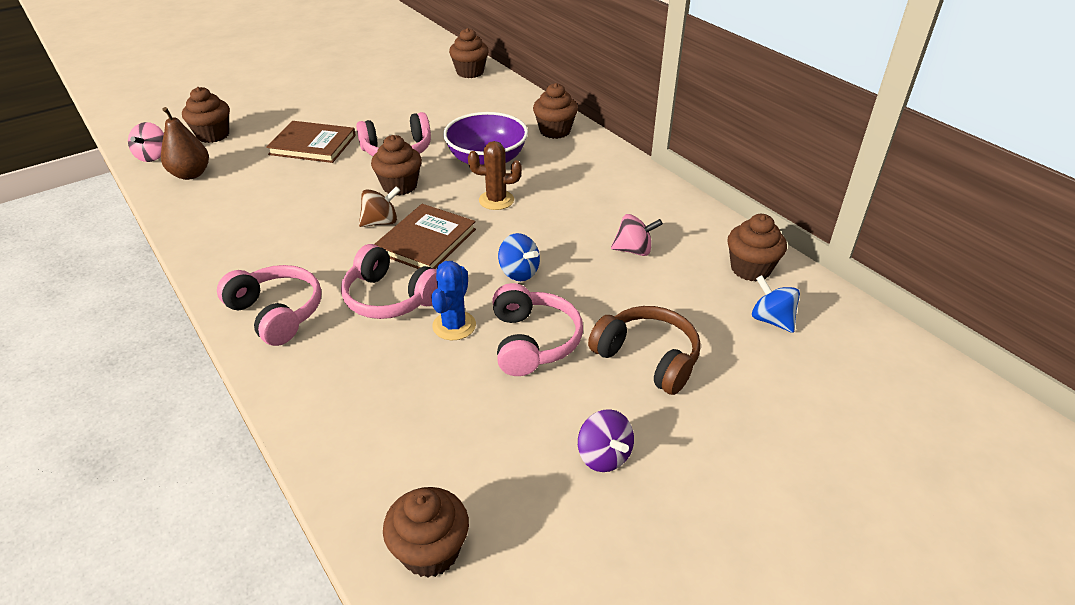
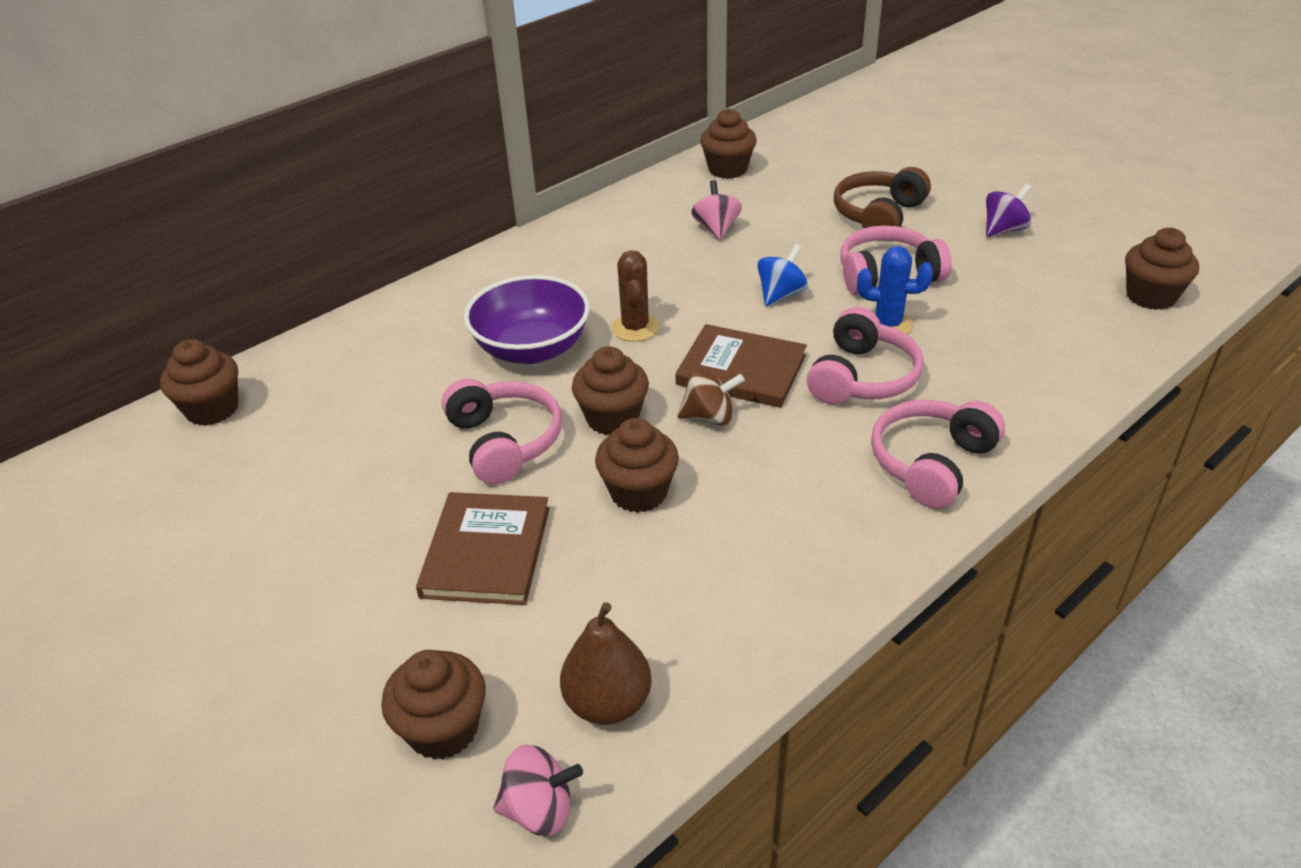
camera: 95 degrees left, 0 degrees up
brown spinning top [359,186,400,227] -> brown spinning top turned 120 degrees clockwise [677,369,745,425]
brown cupcake [533,83,578,139] -> brown cupcake moved to [595,418,679,513]
blue spinning top [752,275,800,333] -> none

